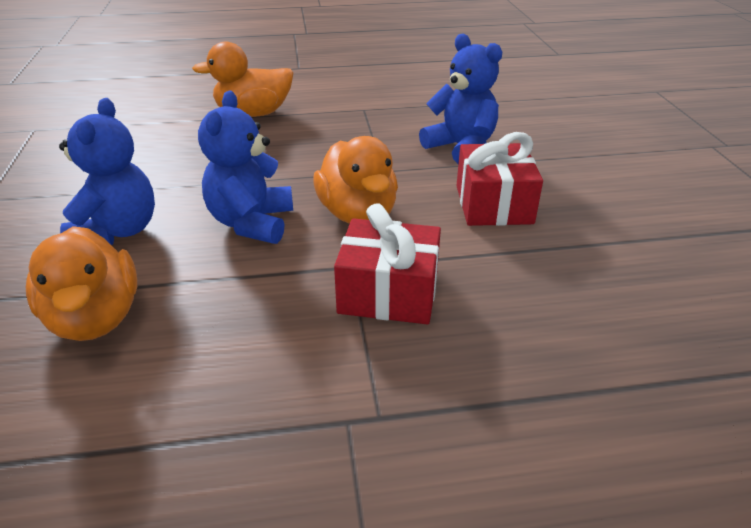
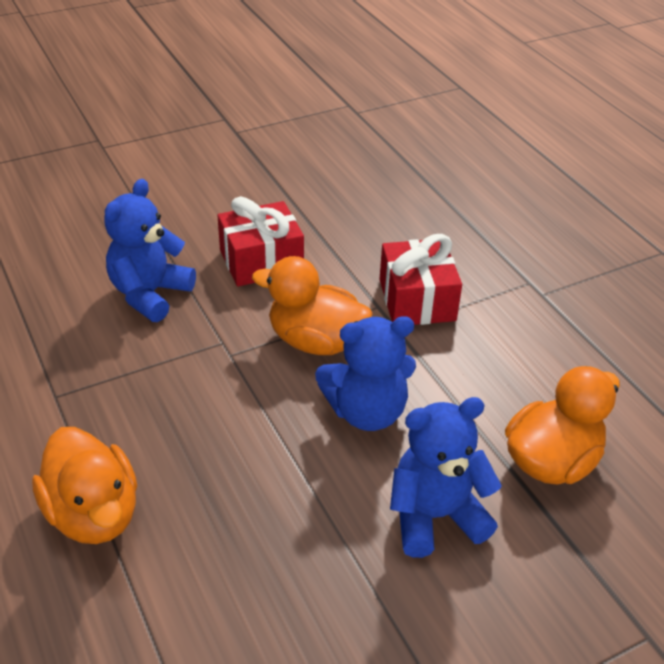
camera: 110 degrees left, 5 degrees up
orange duck [313,136,398,224] -> orange duck turned 120 degrees counterclockwise [252,256,373,355]

